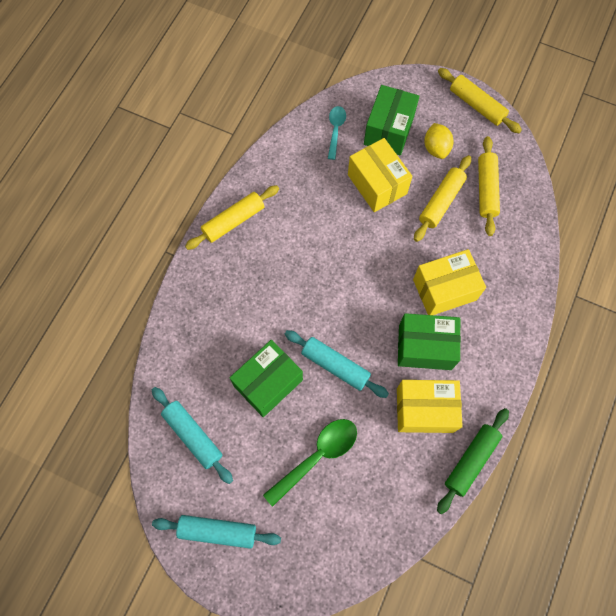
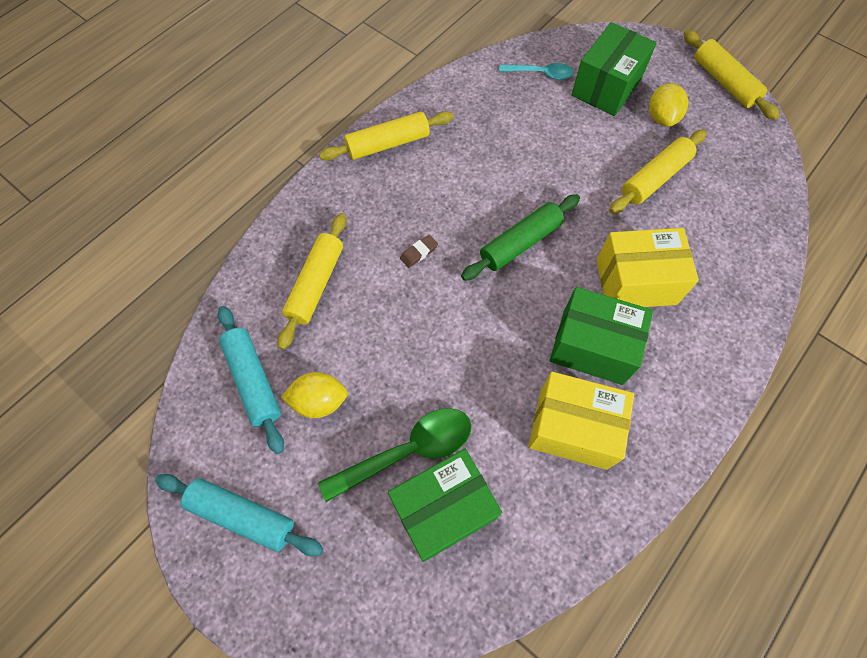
camera: 15 degrees right, 5 degrees down
green box [230,340,303,417] -> green box moved to [388,449,502,562]
turquoise rolling pin [285,330,389,398] -> none
turquoise spoon [328,106,346,160] -> turquoise spoon turned 75 degrees clockwise [499,63,574,80]
yellow box [348,138,413,212] -> none
green rolling pin [437,408,509,514] -> green rolling pin moved to [461,194,580,281]
yellow rolling pin [478,136,500,236] -> yellow rolling pin moved to [277,213,346,350]
none -> yellow lemon [281,372,348,418]
none -> brown eraser [400,235,438,268]

